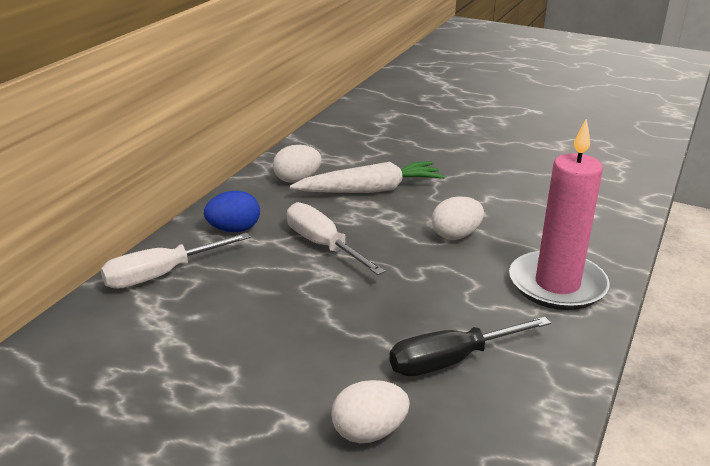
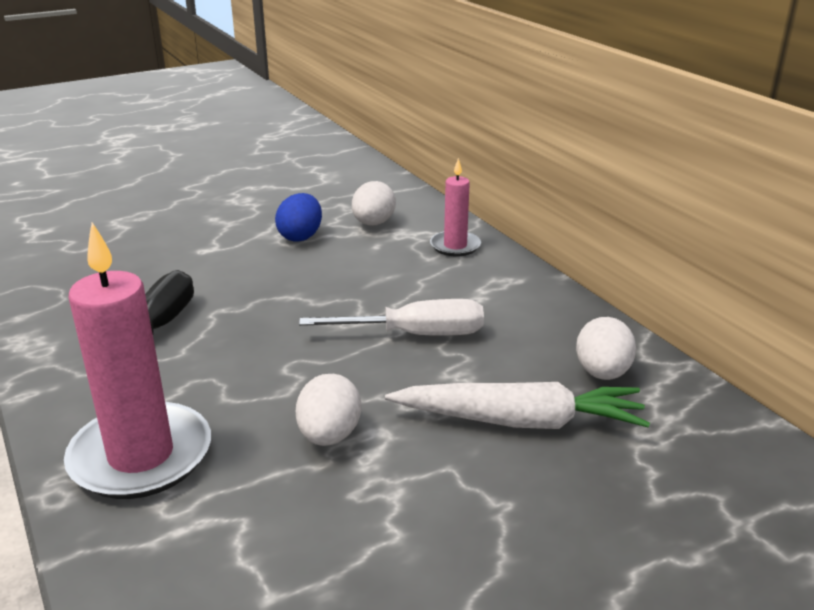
camera: 125 degrees right, 0 degrees up
white screwdriver [100,233,251,289] -> pink candle [430,158,481,256]
blue egg [204,191,260,232] -> blue egg moved to [275,193,322,241]
white carrot [289,161,445,193] -> white carrot turned 105 degrees counterclockwise [385,382,650,429]
white egg [331,380,410,443] -> white egg moved to [352,181,396,225]

